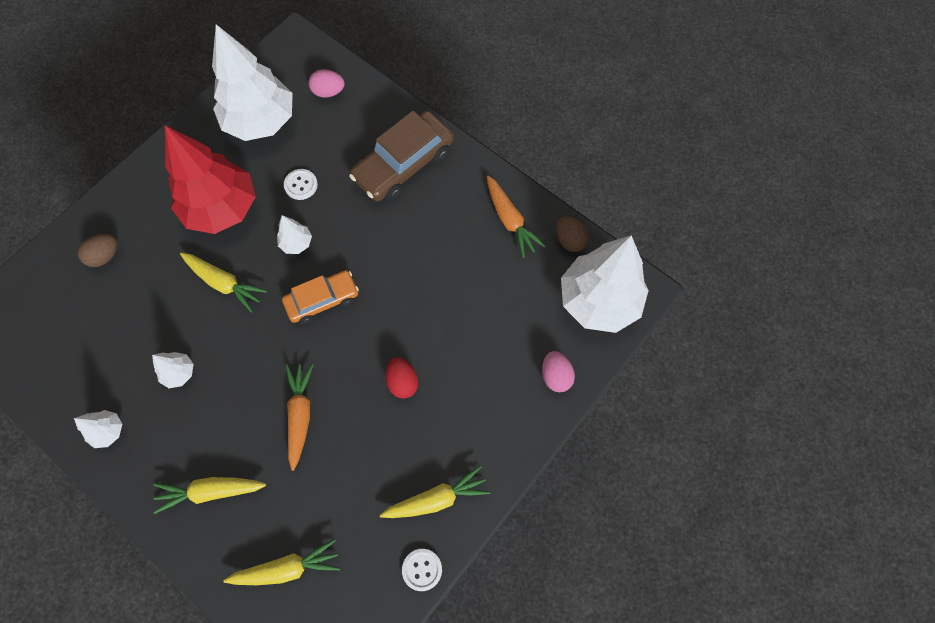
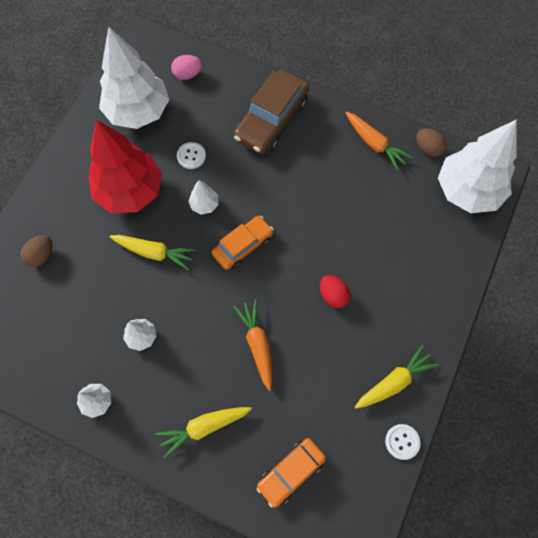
camera: 15 degrees left, 0 degrees up
yellow carrot [223,539,341,585] -> orange car [256,438,326,508]
pink egg [542,351,575,392] -> none

